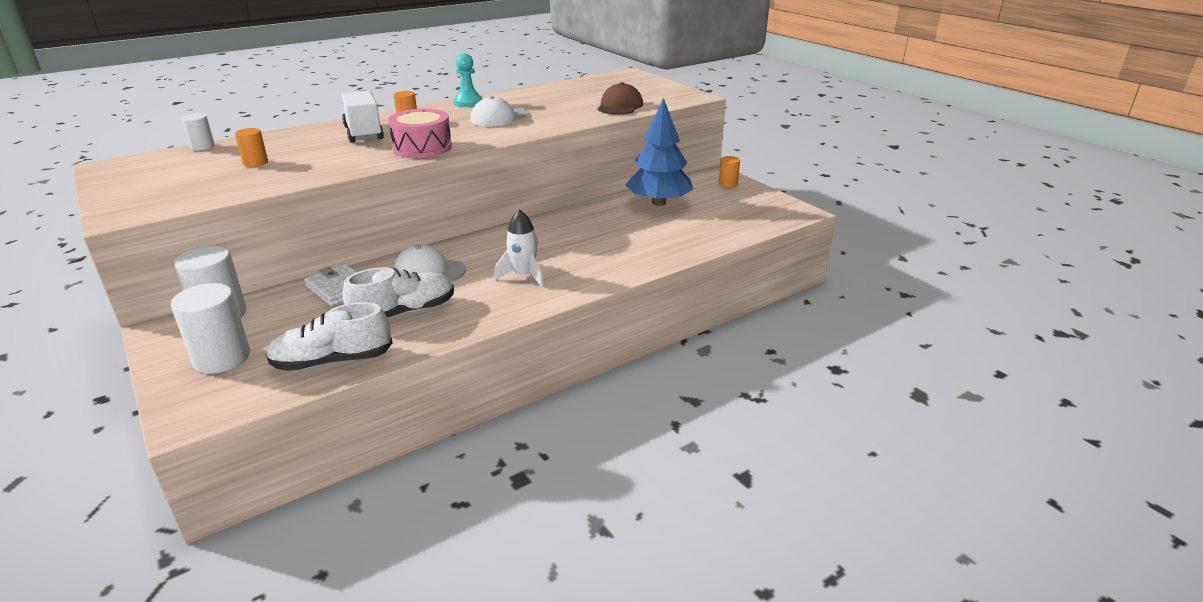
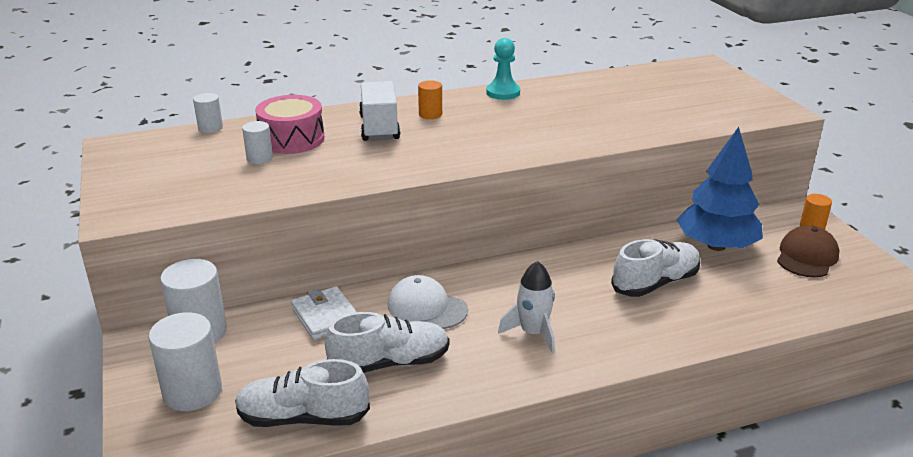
camera: 15 degrees right, 0 degrees up
orange cylinder [235,128,268,167] -> white cylinder [242,121,273,164]
pink drum [388,109,452,158] -> pink drum moved to [255,95,324,154]
white cap [471,96,528,126] -> none
brown cap [597,82,643,115] -> brown cap moved to [777,225,839,277]
none -> white shoe [611,239,700,297]

